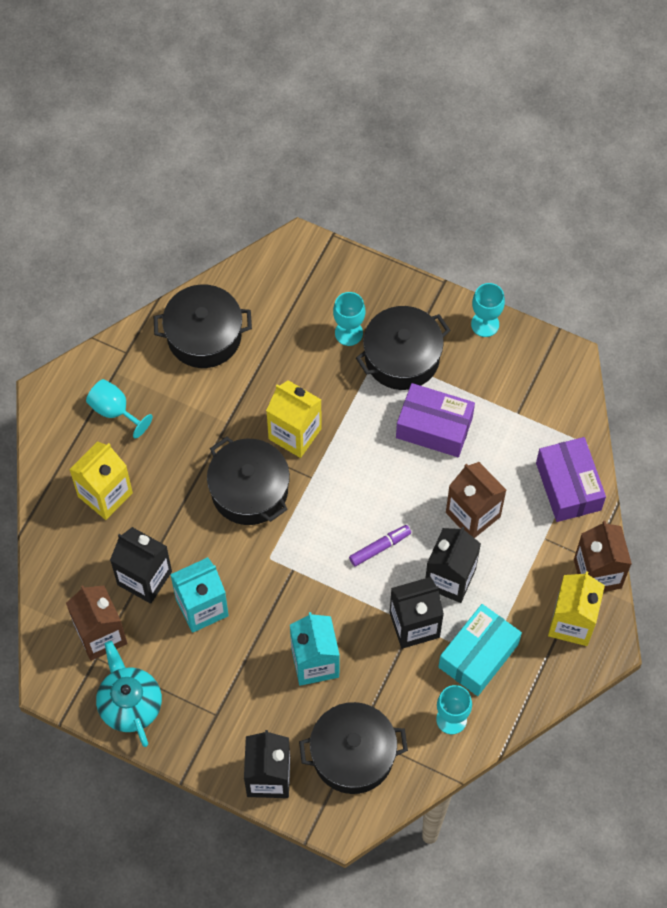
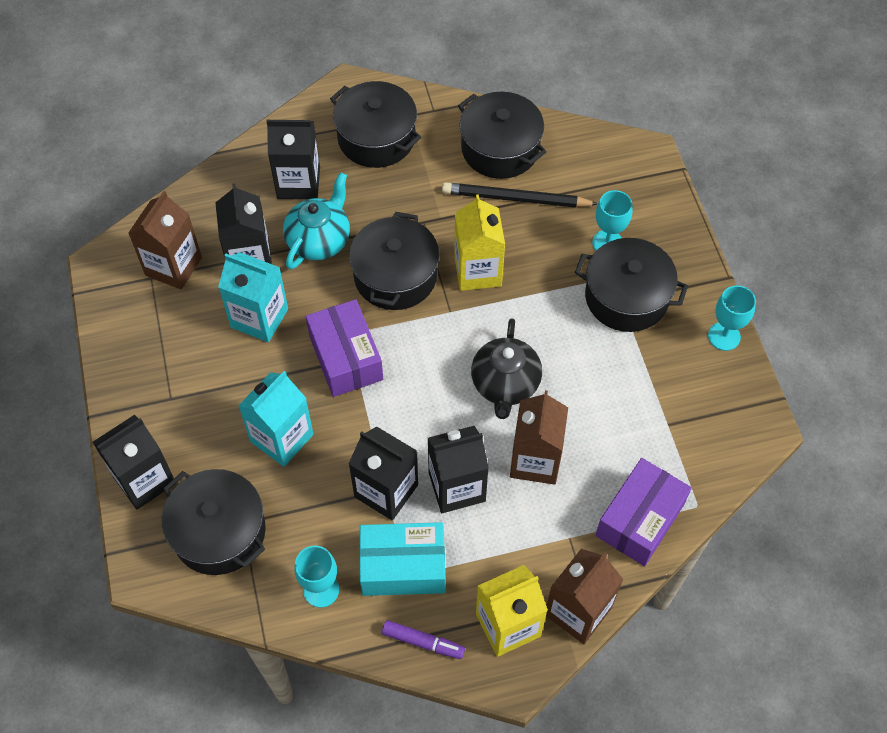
camera: 50 degrees right, 5 degrees down
yellow carton [69,441,133,520] -> black carton [266,120,320,199]
turquoise goblet [86,379,153,439] -> black pot [330,81,421,168]
turquoise teapot [96,641,162,747] -> turquoise teapot moved to [283,172,350,270]
purple marker [349,525,411,567] -> purple marker moved to [382,620,465,659]
purple box [396,383,475,457] -> purple box moved to [306,299,383,397]
none -> black pencil [442,182,598,207]
none -> black teapot [471,318,542,419]

